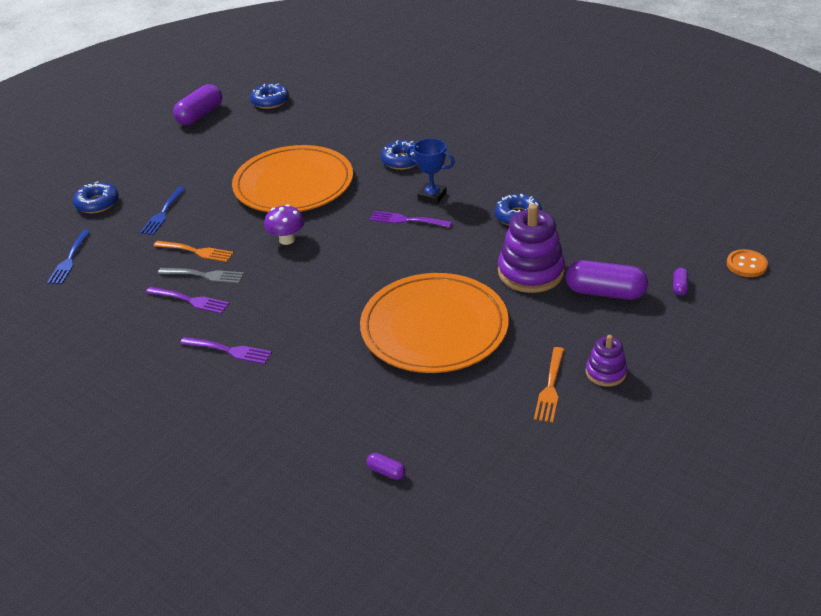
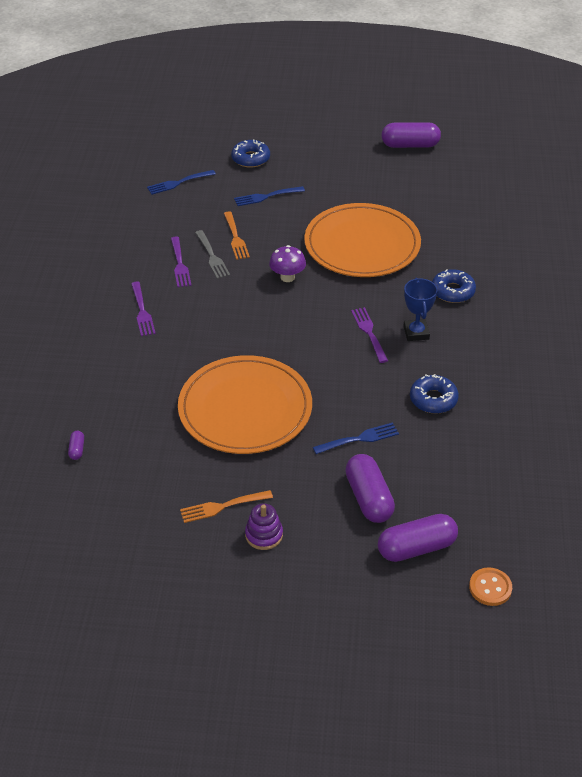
camera: 55 degrees right, 5 degrees up
blue donut [250,83,289,109] -> none
purple stacking toy [498,204,565,293] -> blue fork [313,422,399,454]
purple capsule [673,268,689,296] -> purple capsule [378,514,458,562], size x2.26

